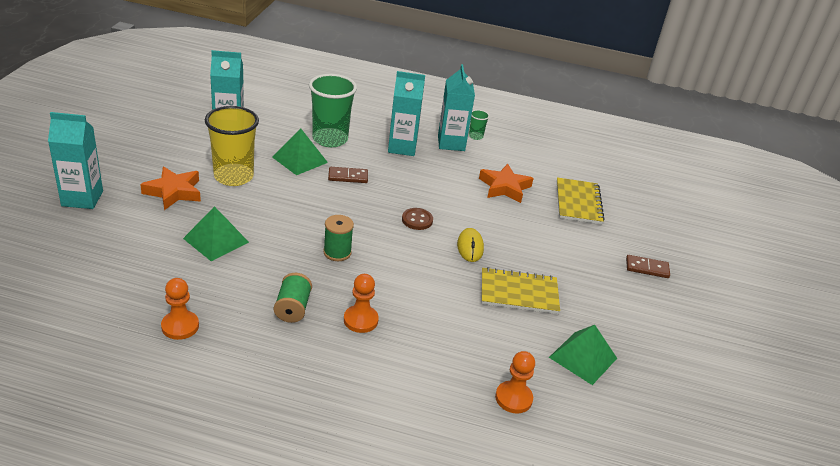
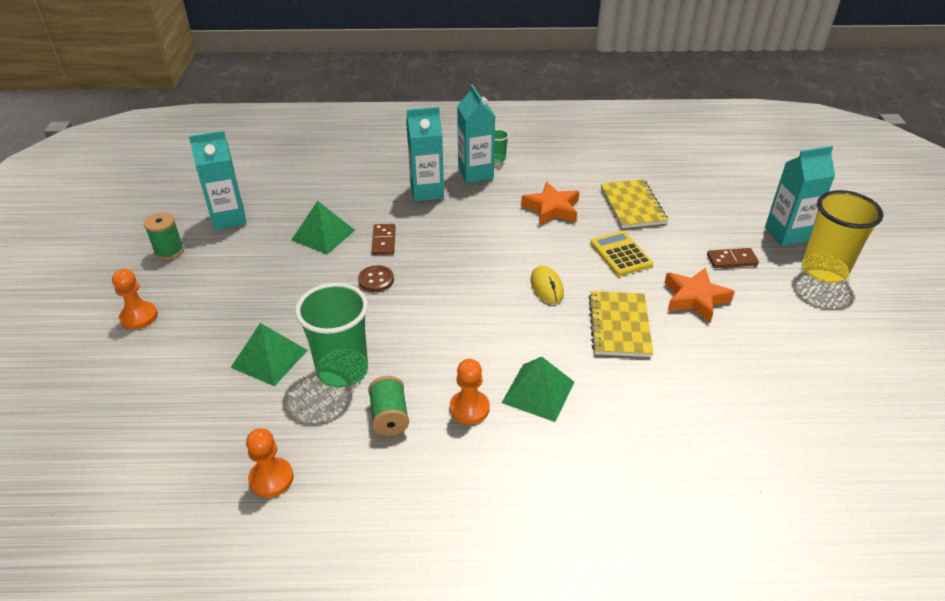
camera: 10 degrees left, 5 degrees up
turquoise carton [48,112,103,209] -> turquoise carton moved to [765,146,835,246]
orange star [140,166,201,210] -> orange star moved to [665,267,735,323]
yellow cup [205,106,259,186] -> yellow cup moved to [802,190,883,283]
green cup [309,74,357,147] -> green cup moved to [295,283,368,388]
green spool [323,215,354,261] -> green spool moved to [144,212,184,260]
brown domino [328,167,368,183] -> brown domino turned 75 degrees counterclockwise [371,224,396,255]
brown button [402,208,433,230] -> brown button moved to [358,265,394,292]
yellow notebook [482,267,560,314] -> yellow notebook turned 75 degrees counterclockwise [589,291,653,357]
orange pawn [495,351,535,413] -> orange pawn moved to [112,269,158,330]
green pyramid [549,325,617,385] -> green pyramid moved to [502,357,574,422]
none -> yellow calculator [590,231,653,276]

